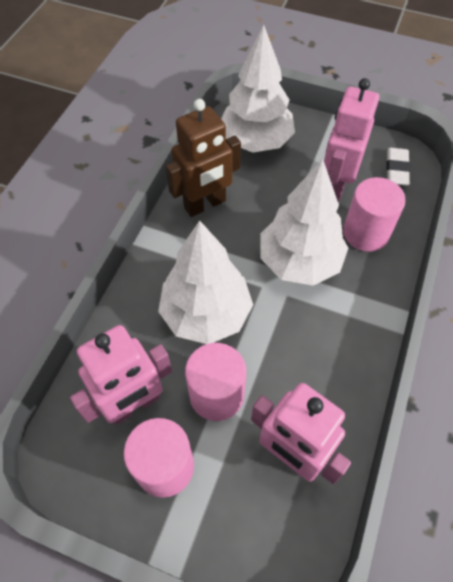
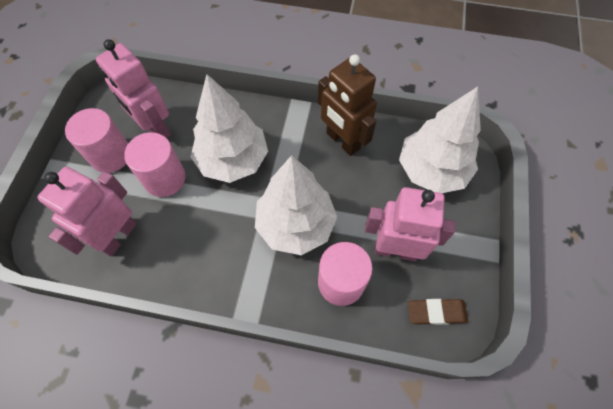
camera: 80 degrees right, 5 degrees up
white eraser [387,148,411,186] -> brown eraser [408,299,468,325]

